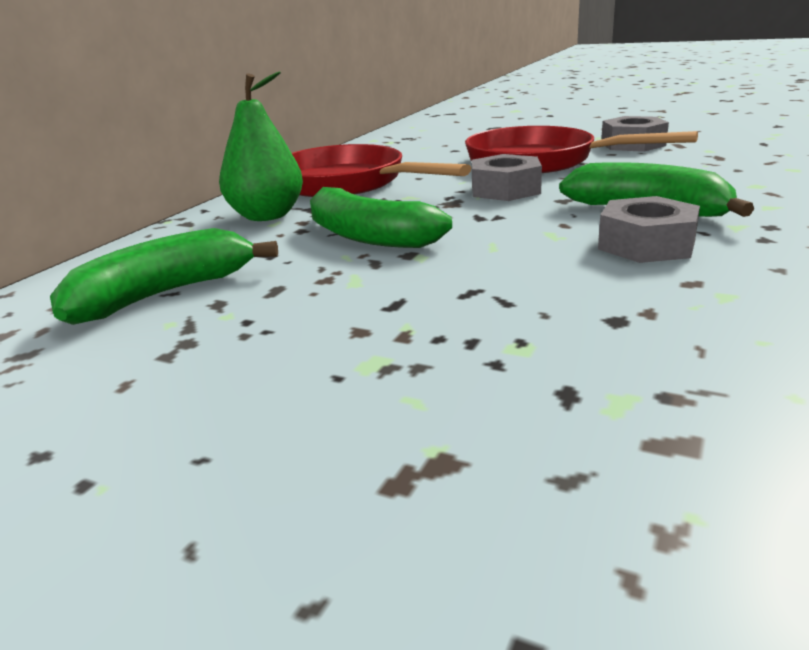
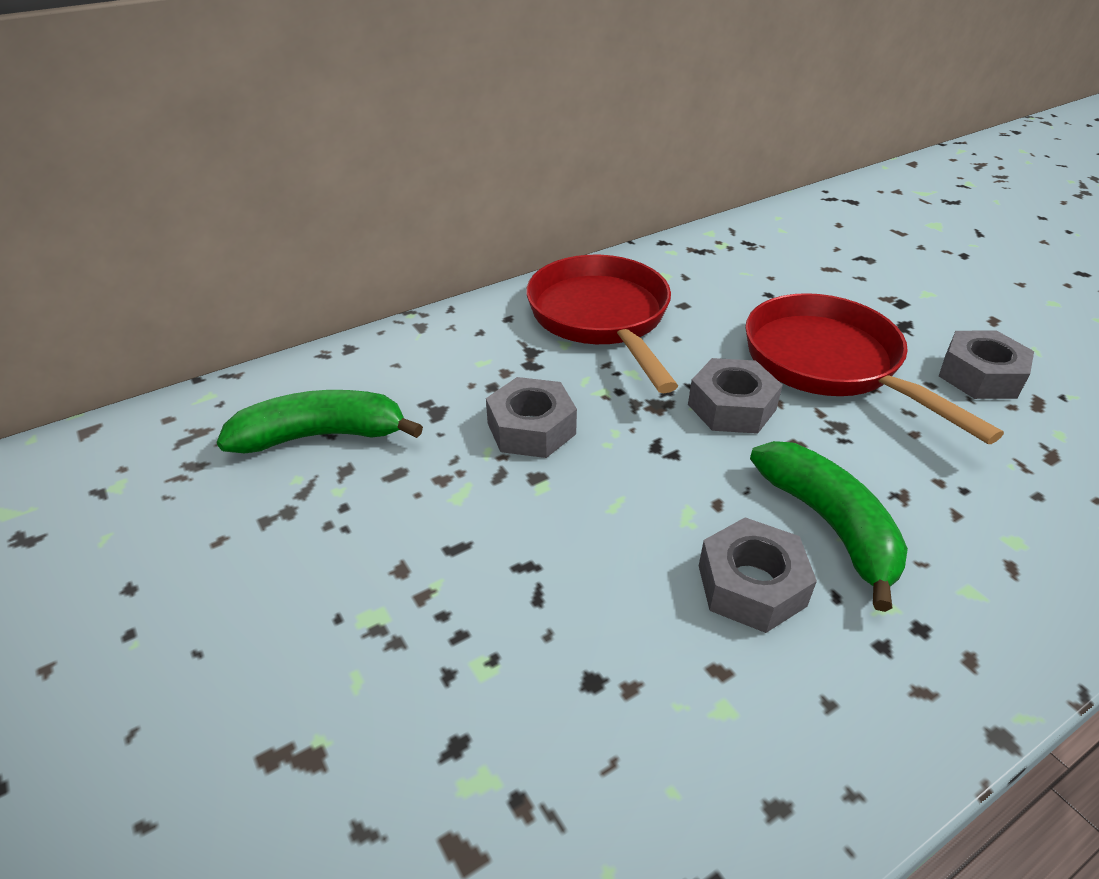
camera: 30 degrees right, 15 degrees up
green pear [219,71,303,221] -> none
green banana [310,187,452,248] -> grey nut [486,377,577,458]

